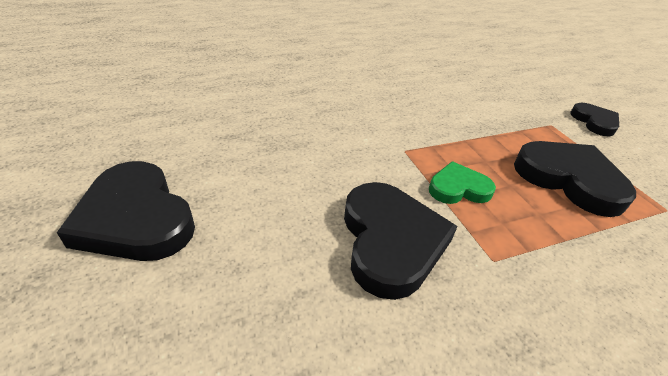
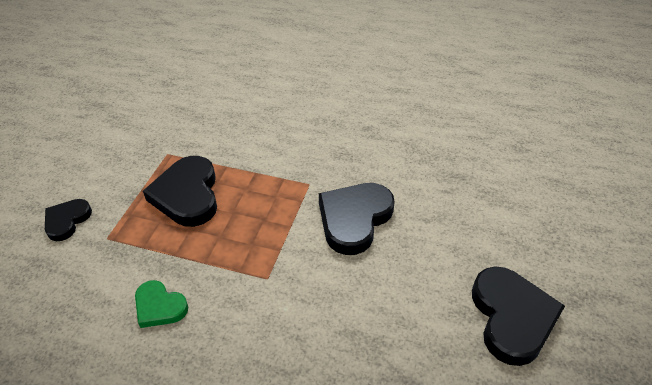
camera: 140 degrees left, 5 degrees up
green heart [429,161,496,204] -> green heart moved to [135,280,188,328]

